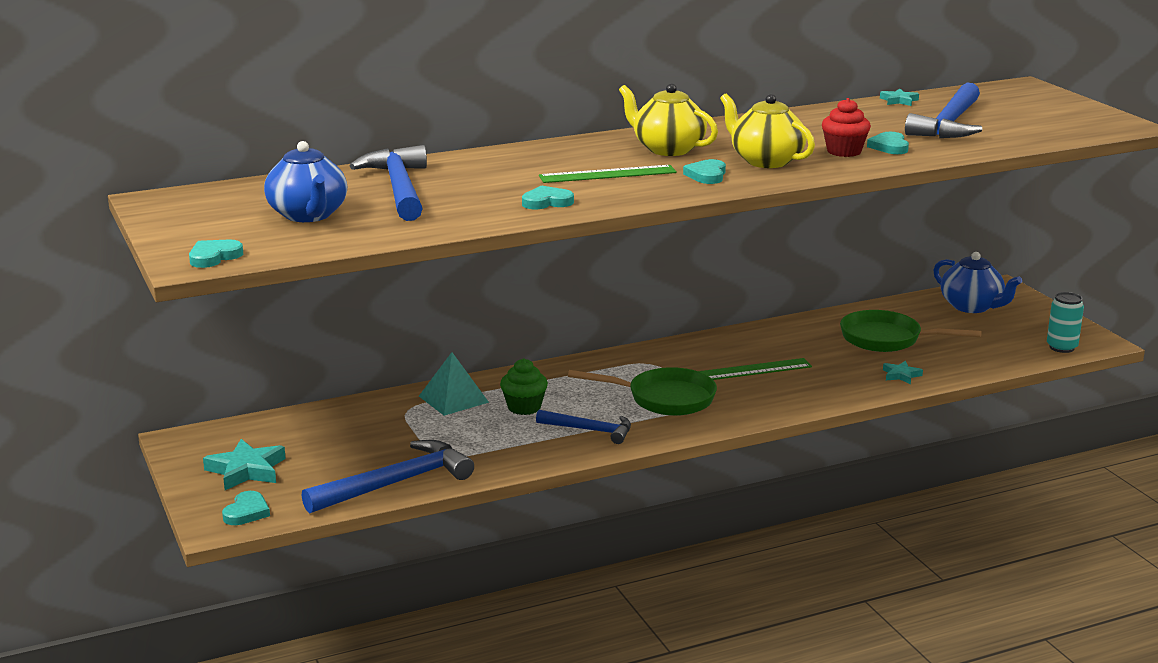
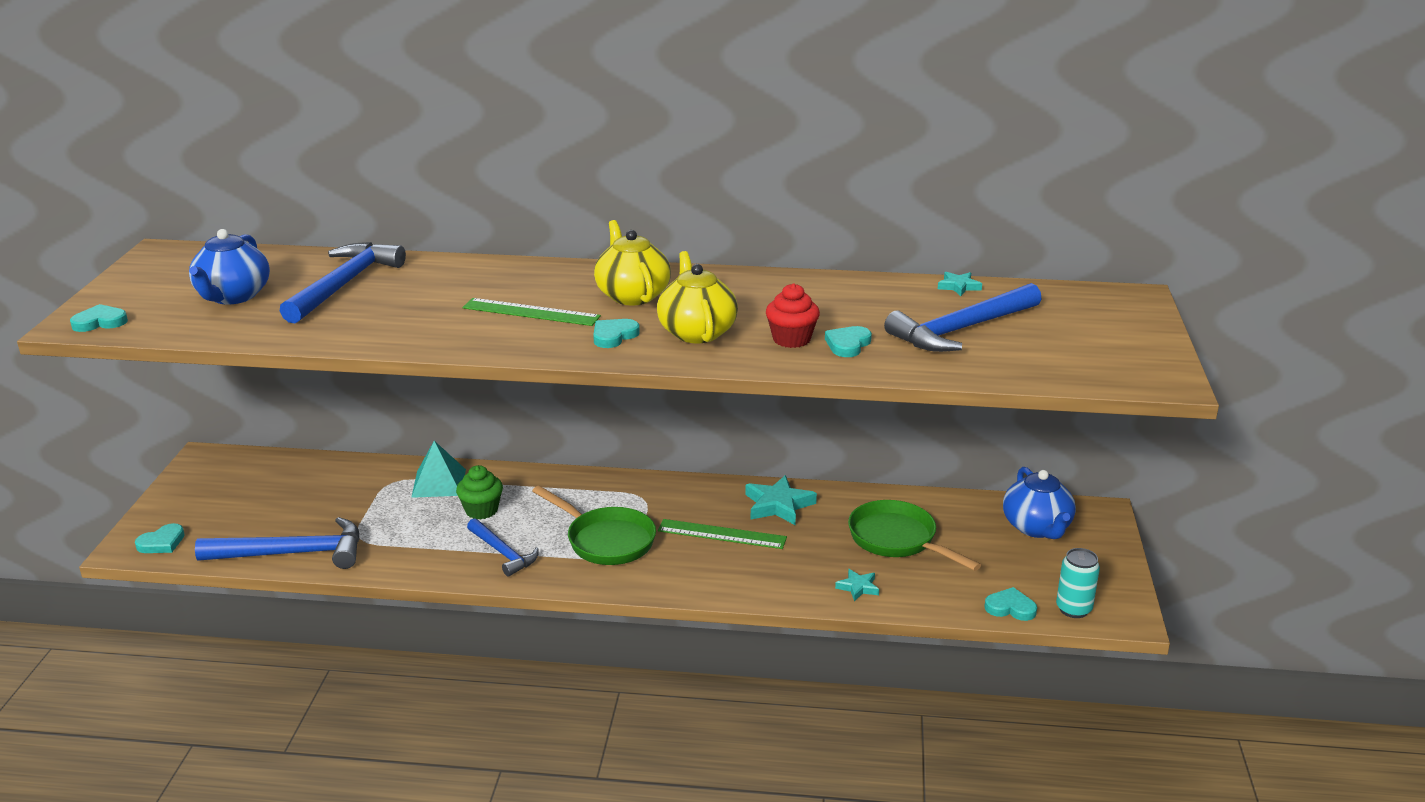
camera: 30 degrees right, 5 degrees up
turquoise star [203,439,286,490] -> turquoise star moved to [745,475,817,525]
turquoise heart [522,185,574,209] -> turquoise heart moved to [985,587,1037,621]

